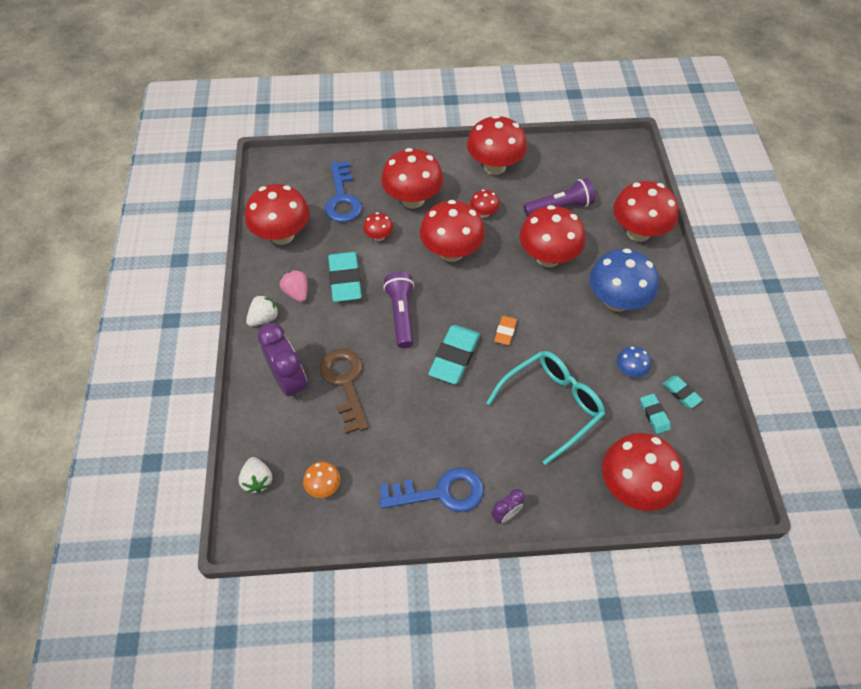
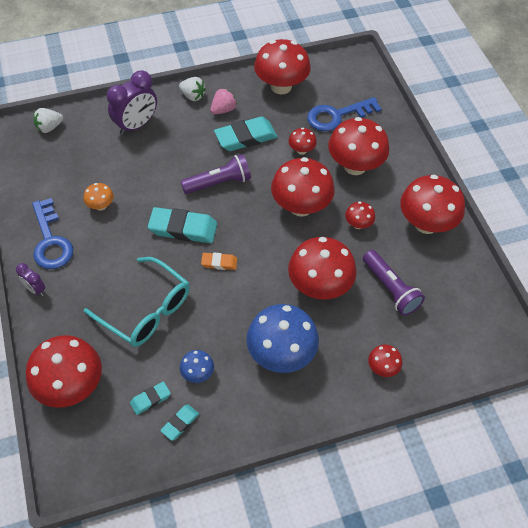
camera: 75 degrees right, 0 degrees up
orange mushroom [303,462,340,498] -> orange mushroom moved to [83,183,114,211]
brown key [320,349,368,434] -> none
red mushroom [613,181,679,242] -> red mushroom [368,345,402,377], size x0.48

